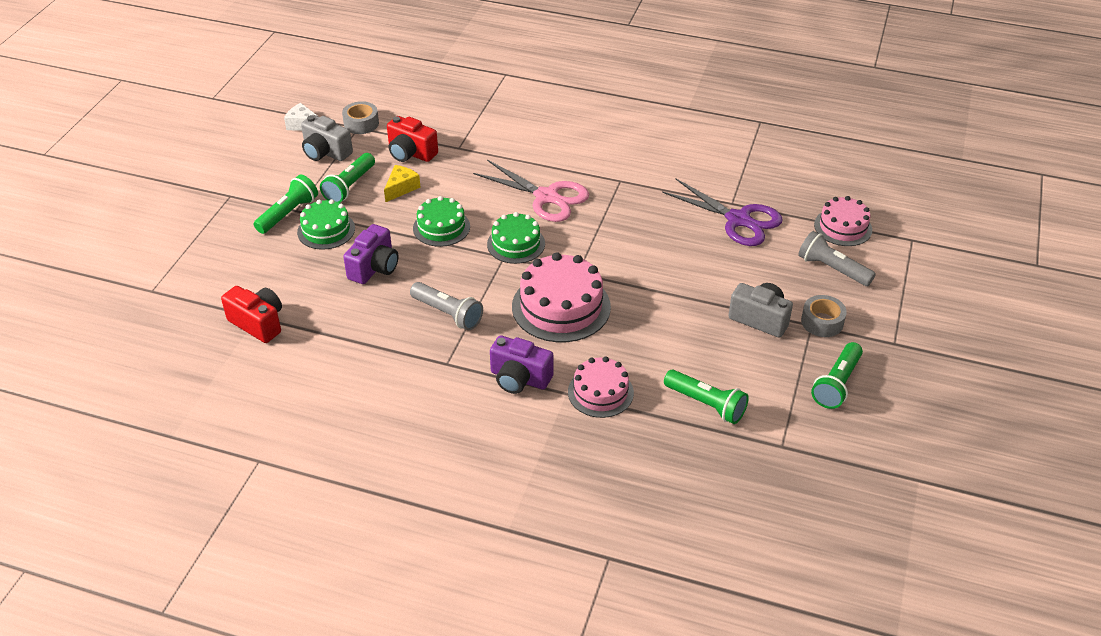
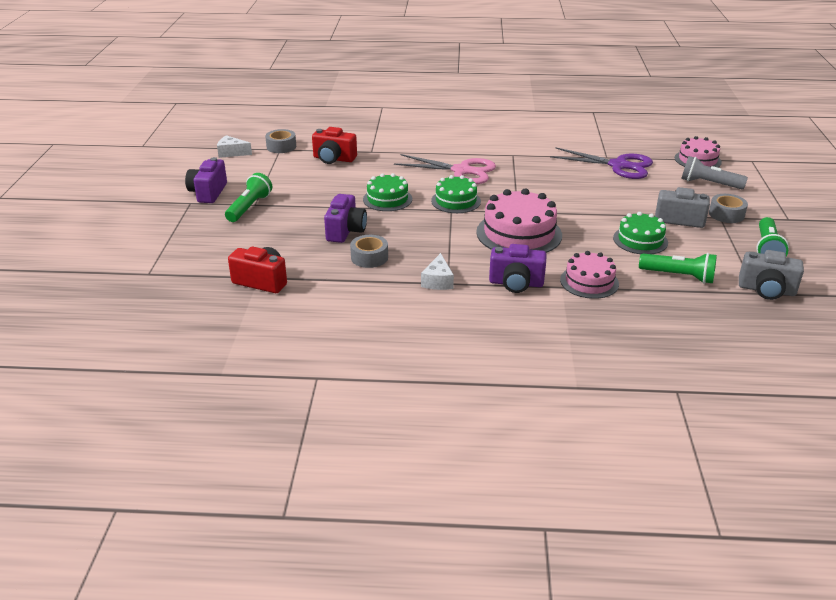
camera: 15 degrees left, 10 degrees down
green cake [297,199,355,250] -> green cake moved to [613,212,668,254]
grey camera [301,115,353,161] -> grey camera moved to [739,250,804,300]
green flashlight [320,153,375,203] -> none
yellow cheese [384,165,421,202] -> none
grey flashlight [410,282,483,330] -> none
none -> purple camera [185,157,227,203]
none -> grey tape [350,235,388,268]
none -> white cheese [421,253,454,290]

